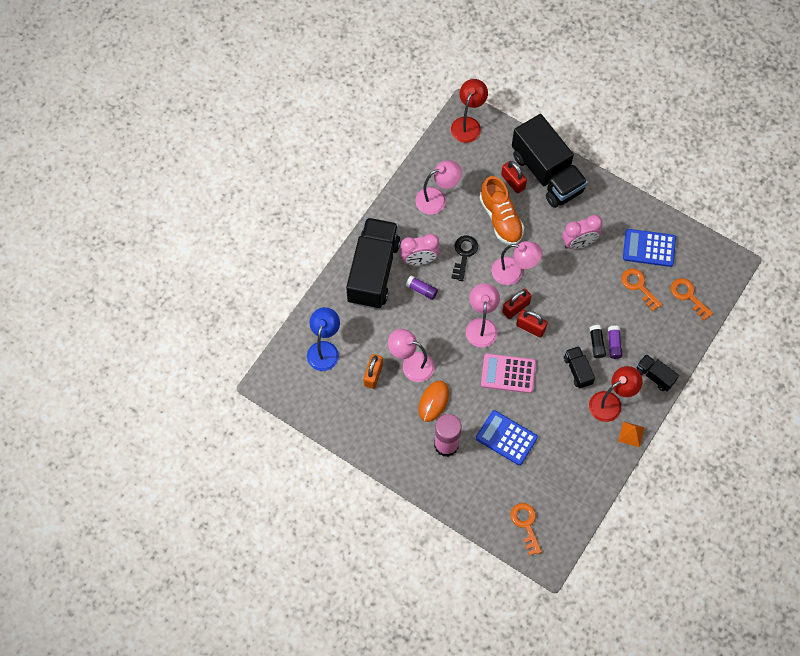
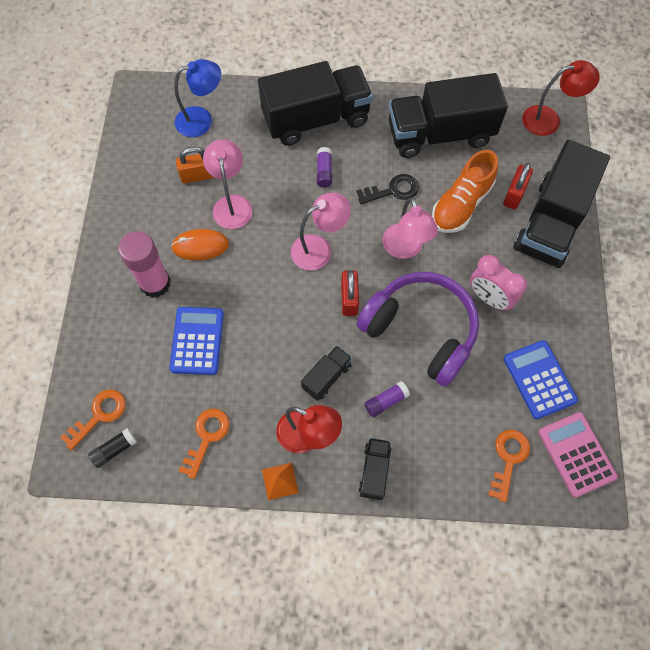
camera: 60 degrees right, 0 degrees up
pink clock [400,234,439,265] -> none
pink lamp [415,160,462,215] -> black truck [389,73,508,158]
pink calculator [481,353,536,393] -> pink calculator moved to [538,412,618,498]
red padlock [502,288,532,319] -> none
black glue stick [589,325,606,358] -> black glue stick moved to [88,428,137,468]
orange key [621,268,662,311] -> orange key moved to [179,409,229,479]
none -> purple headphones [357,272,479,387]

